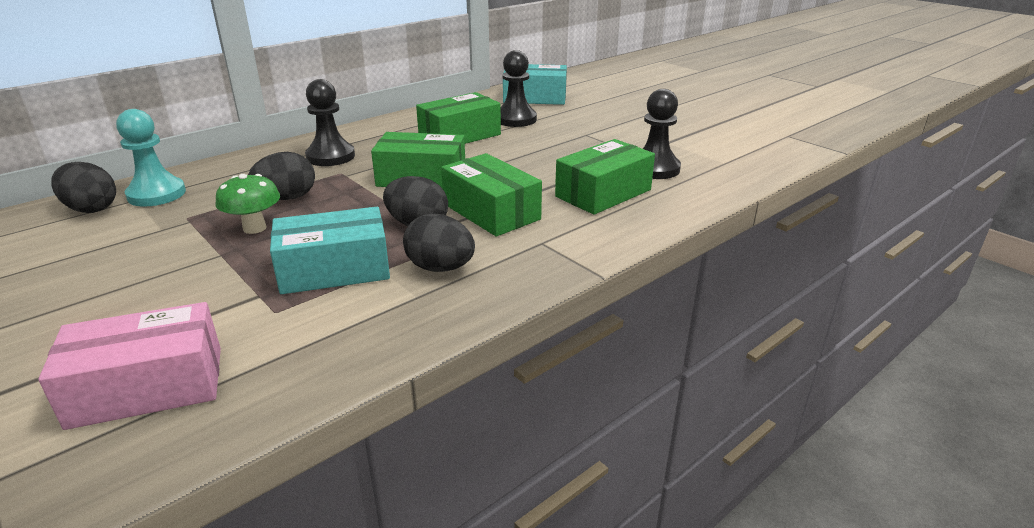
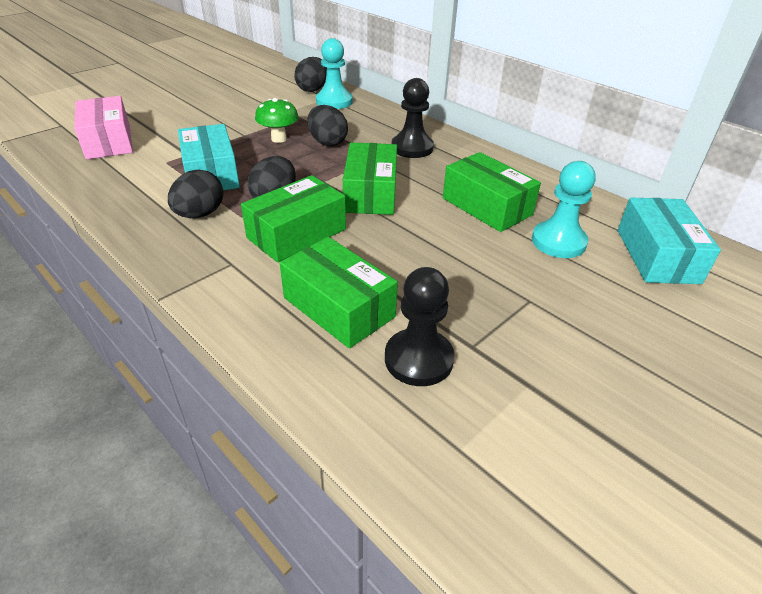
camera: 85 degrees right, 10 degrees up
black pawn [501,50,537,127] -> turquoise pawn [532,161,596,258]

